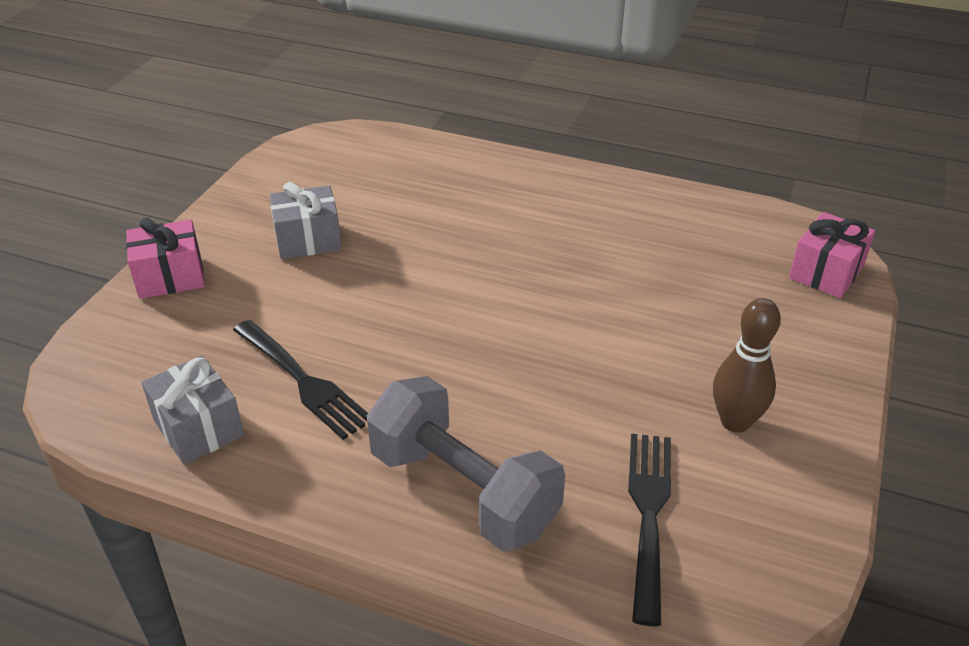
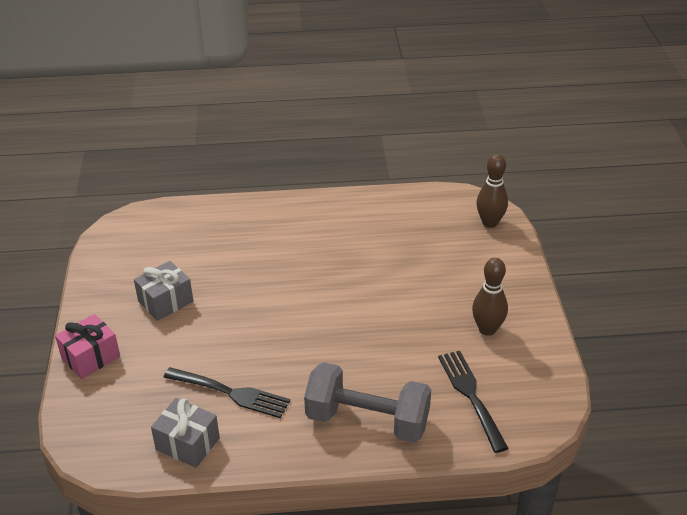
camera: 25 degrees left, 0 degrees up
pink gift [789,212,875,298] -> brown bowling pin [476,154,508,228]

